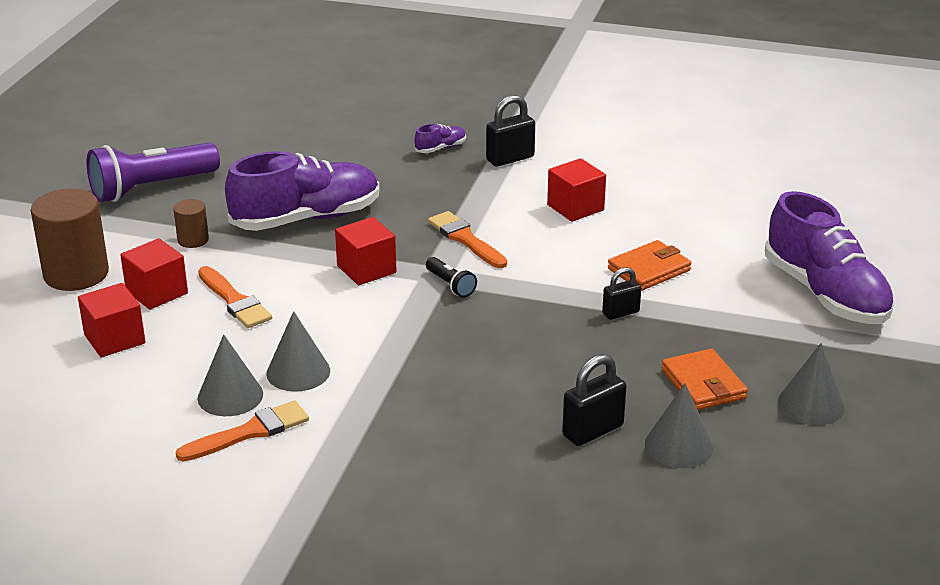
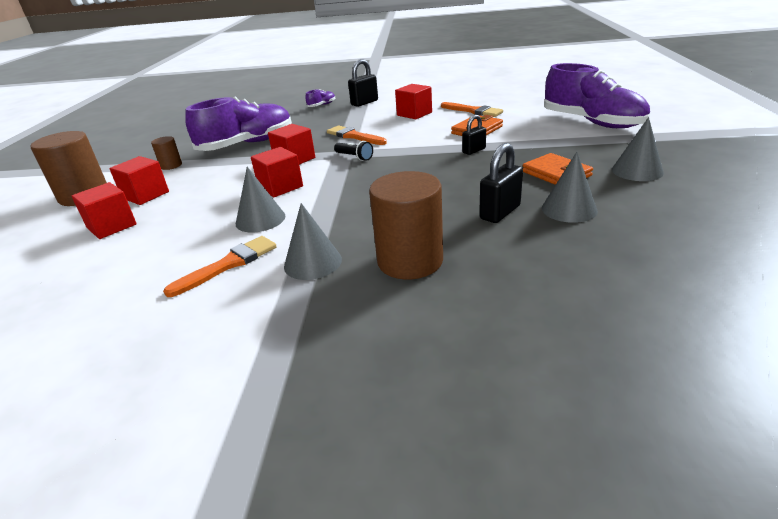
camera: 10 degrees left, 0 degrees up
purple flashlight [87,143,220,202] -> none
orange brush [198,266,272,328] -> orange brush moved to [441,102,503,117]
grey cone [198,334,263,416] -> grey cone moved to [284,203,342,280]
none -> red cube [251,147,303,197]
none -> brown cylinder [369,171,443,279]

